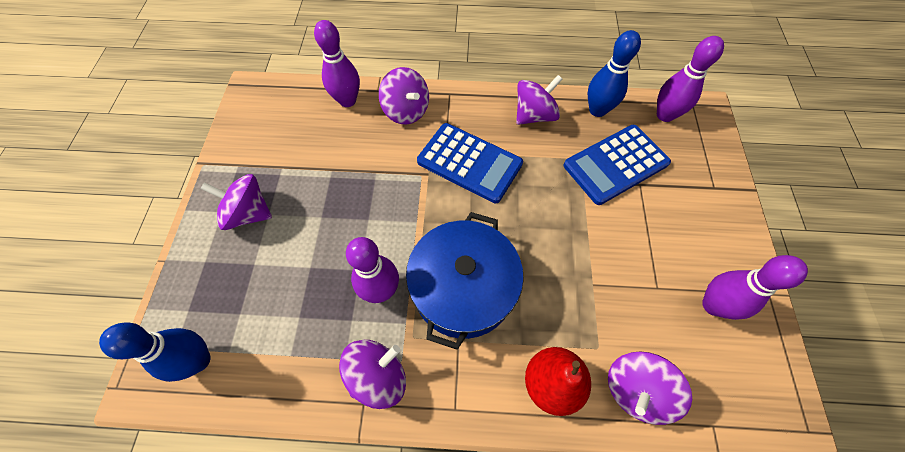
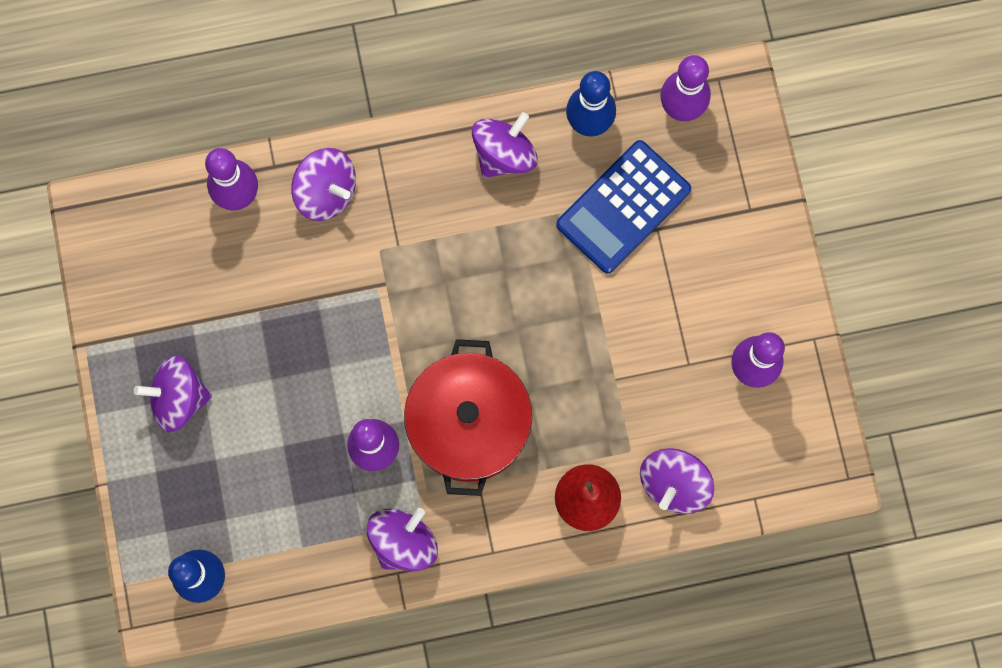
camera: 15 degrees left, 15 degrees up
blue pot [406,212,524,350] -> red pot [404,339,532,496]
blue calculator [417,123,523,203] -> none

